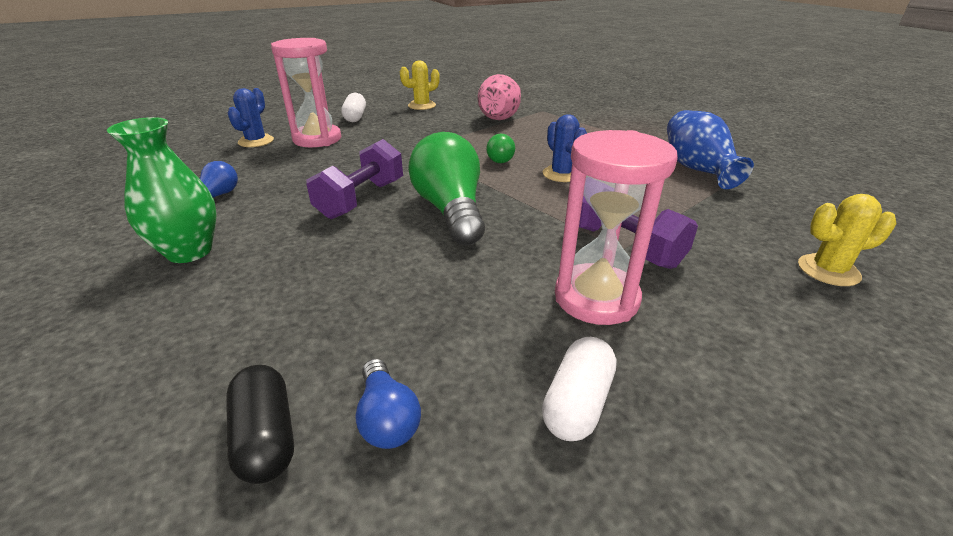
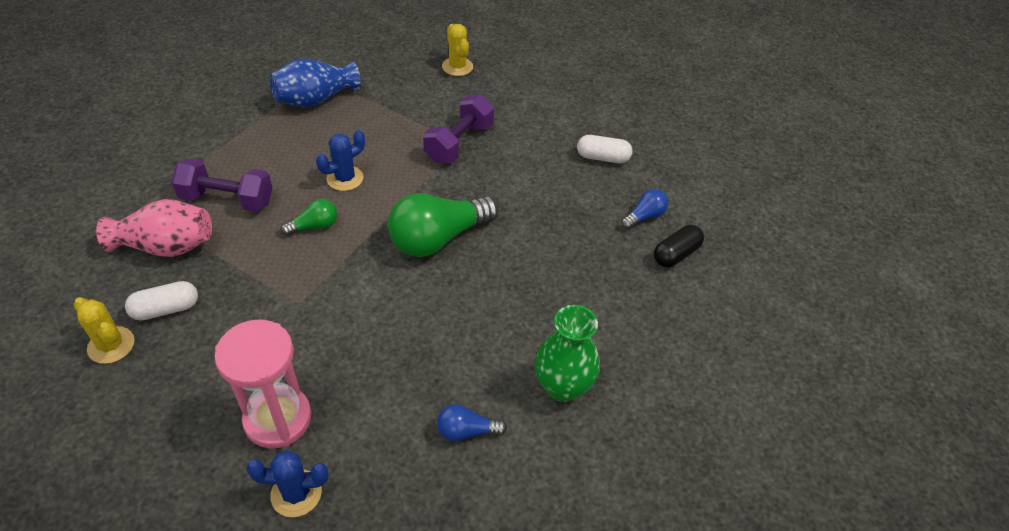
camera: 110 degrees left, 15 degrees up
purple dumbbell [306,139,403,219] -> purple dumbbell moved to [171,158,272,212]
white capsule [341,93,366,122] -> white capsule moved to [125,281,198,321]
pink hourglass [555,130,678,325] -> none

